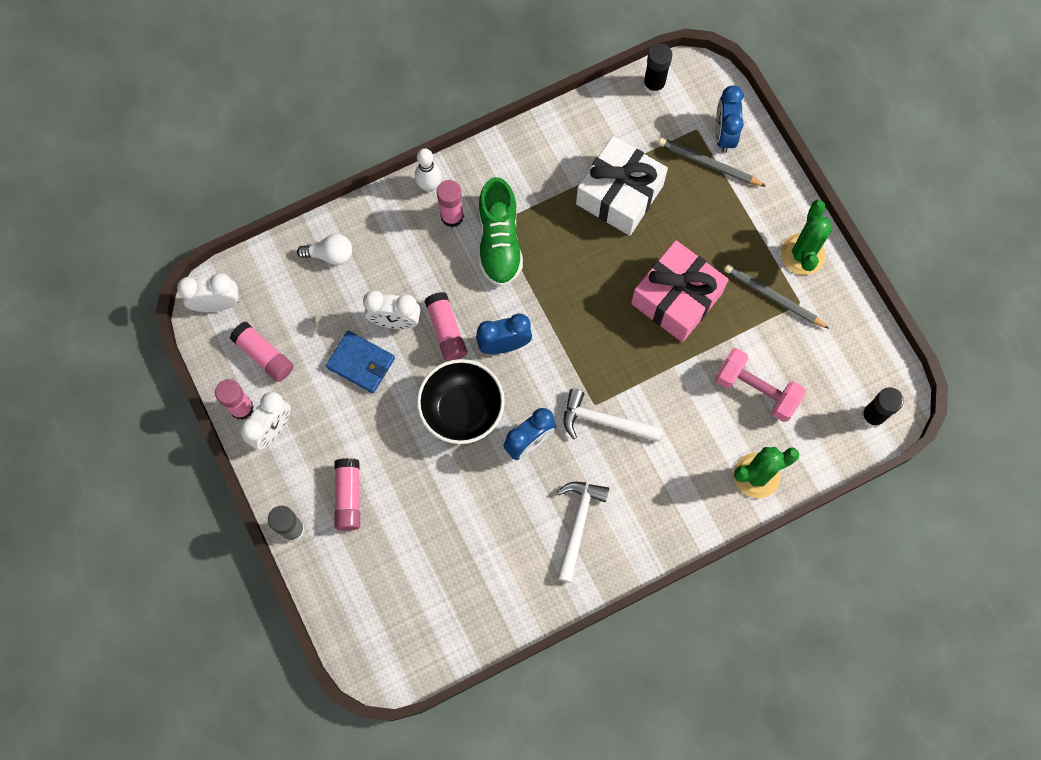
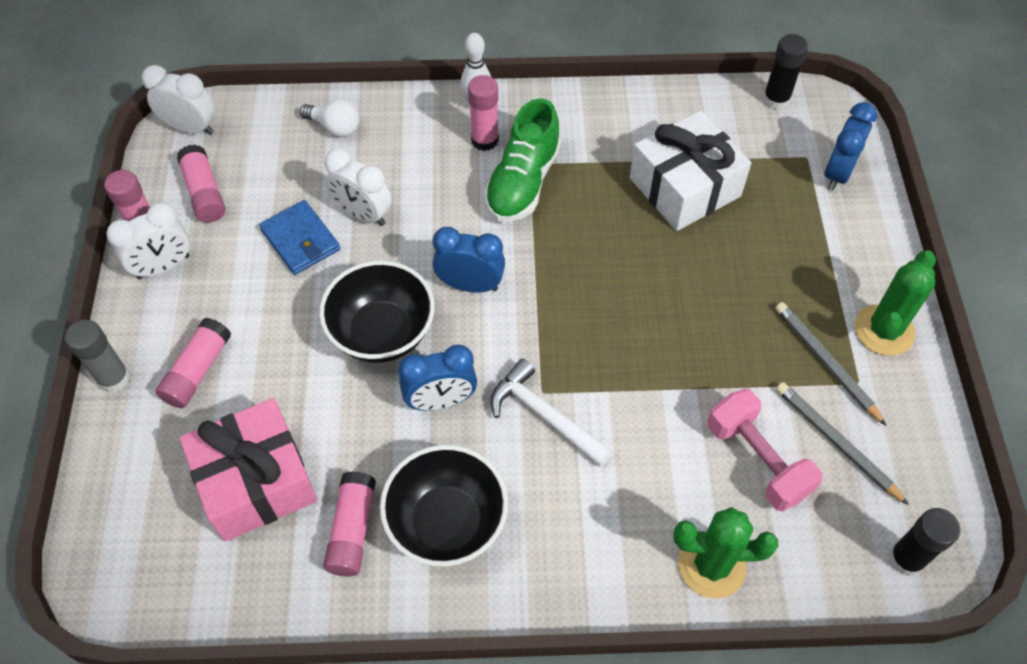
camera: 25 degrees right, 15 degrees down
pink glue stick [424,292,467,361] -> pink glue stick moved to [323,471,376,576]
white hammer [557,482,609,583] -> black bowl [380,445,508,567]
pink gift [631,240,729,342] -> pink gift moved to [179,398,317,542]
grey pencil [658,138,766,187] -> grey pencil moved to [776,382,909,505]

